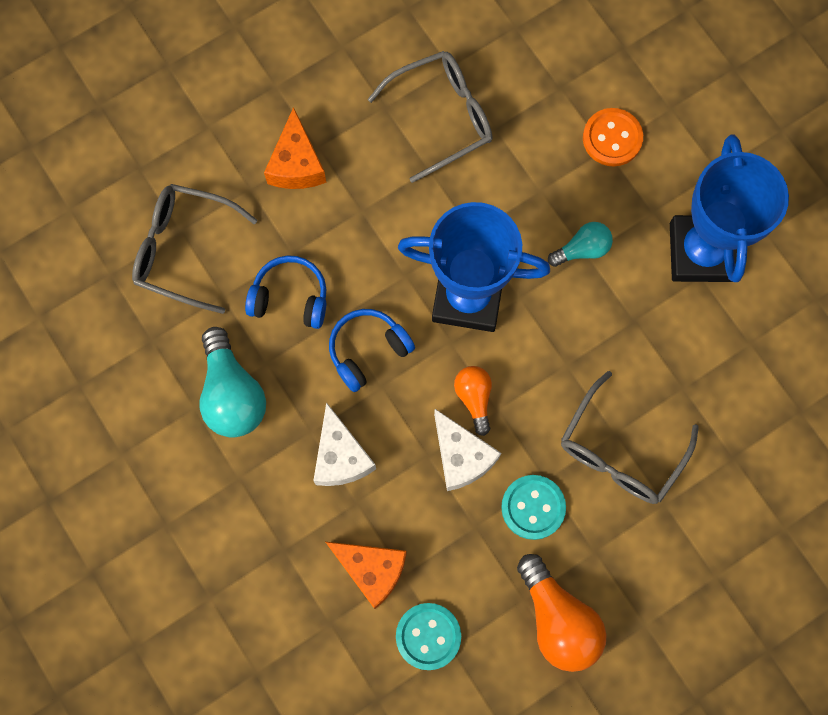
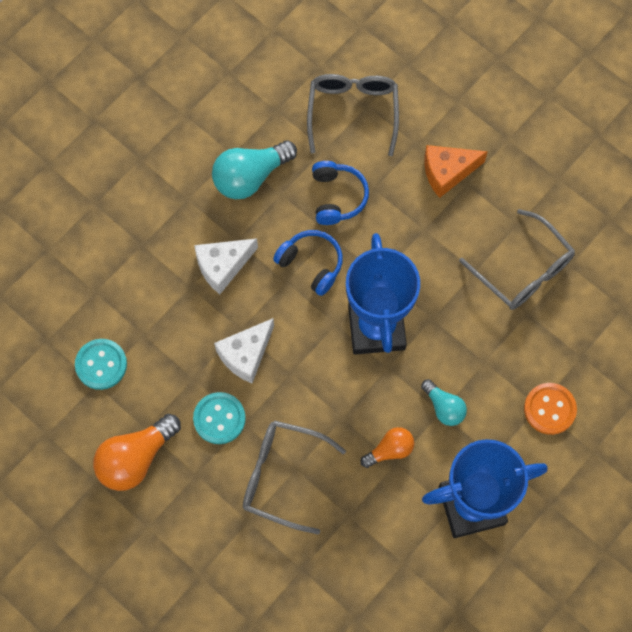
camera: 75 degrees right, 5 degrees down
orange cheese [326,542,407,609] -> none
orange light bulb [454,366,492,436] -> orange light bulb moved to [360,427,414,468]

